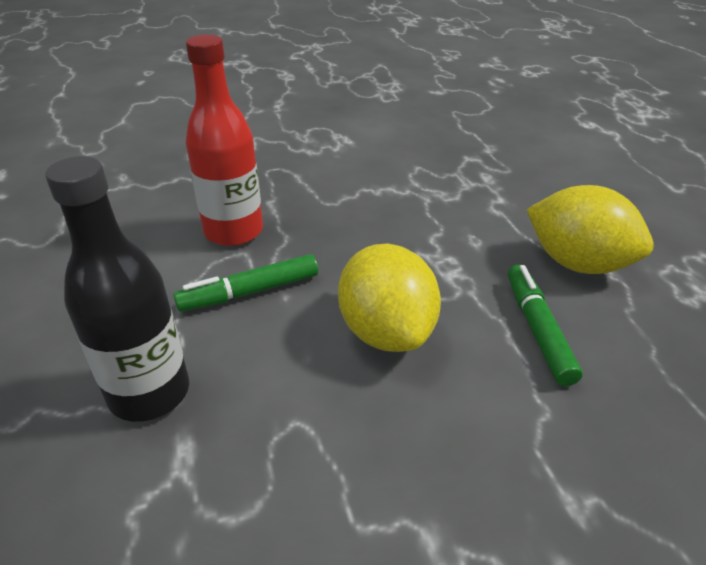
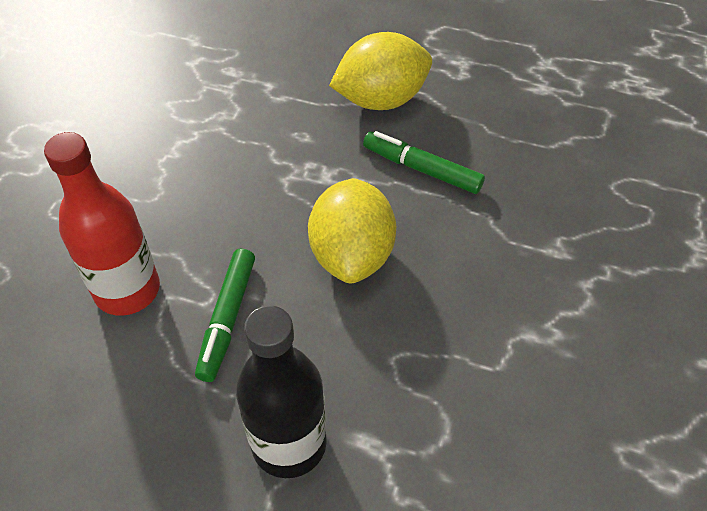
camera: 55 degrees left, 15 degrees up
yellow lemon [338,244,441,352] -> yellow lemon turned 75 degrees clockwise [308,178,396,283]

